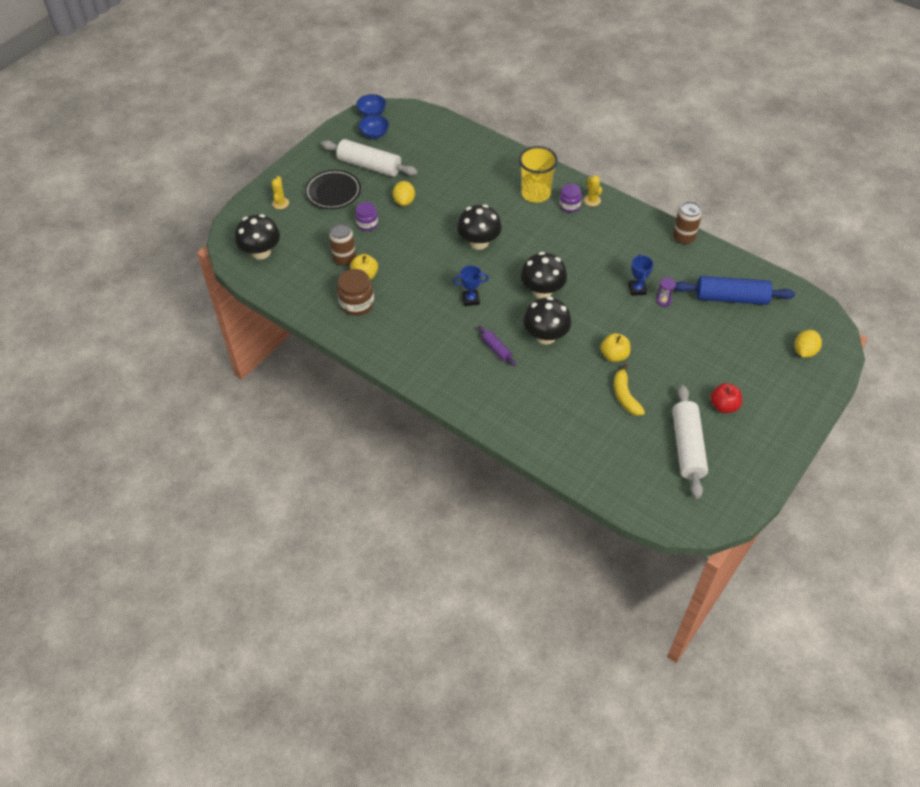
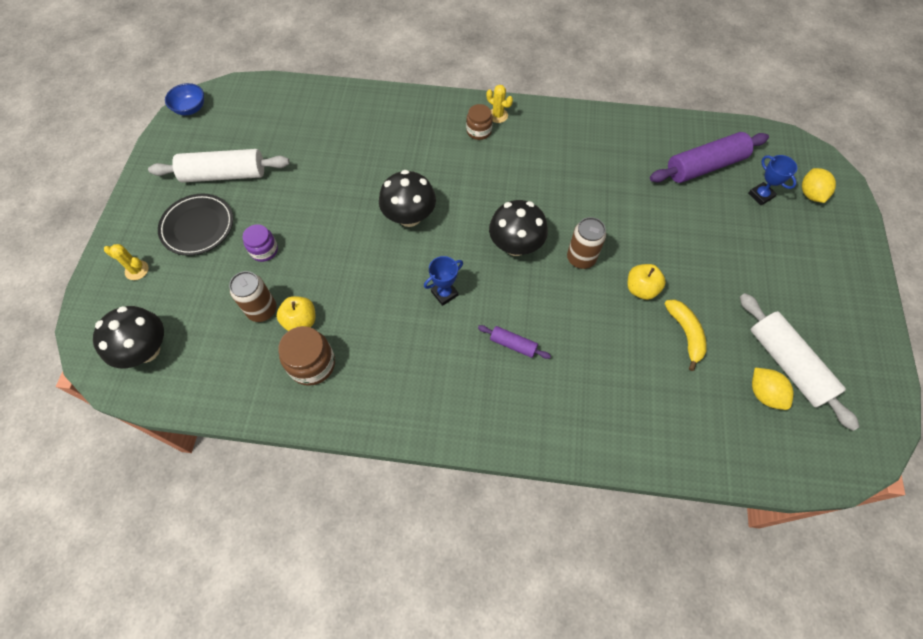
camera: 30 degrees left, 10 degrees up
yellow cactus [271,176,289,209] -> yellow cactus turned 45 degrees counterclockwise [104,244,149,280]
blue bowl [358,115,389,139] -> none
yellow lemon [393,181,415,206] -> yellow lemon moved to [752,368,794,410]
yellow cup [519,146,558,203] -> none
black mushroom [523,296,571,345] -> none
purple jar [559,184,582,213] -> brown jar [466,104,493,140]
yellow banana [614,364,645,416] -> yellow banana turned 150 degrees counterclockwise [664,300,707,371]
blue trophy [629,254,654,296] -> blue trophy moved to [748,155,797,206]
purple hourglass [656,277,676,307] -> none
brown can [673,201,702,245] -> brown can moved to [567,217,606,269]
blue rolling pin [674,276,795,305] -> purple rolling pin [650,132,769,183]
red apple [710,383,742,413] -> none

